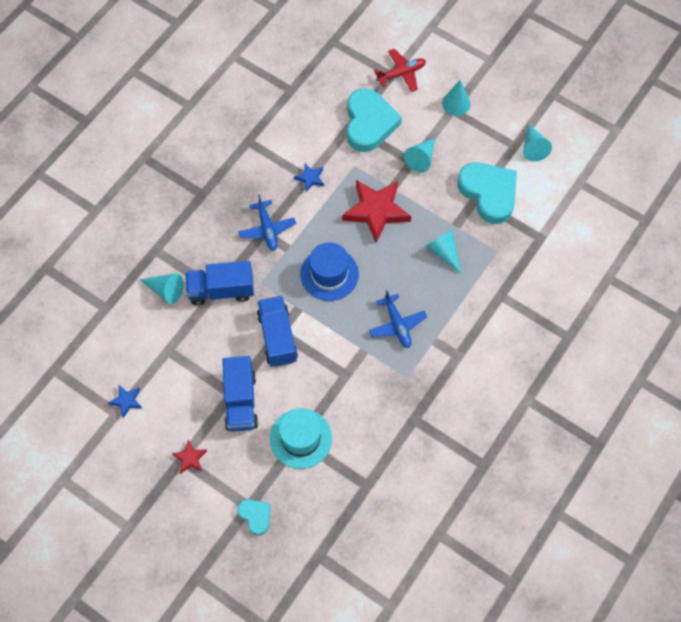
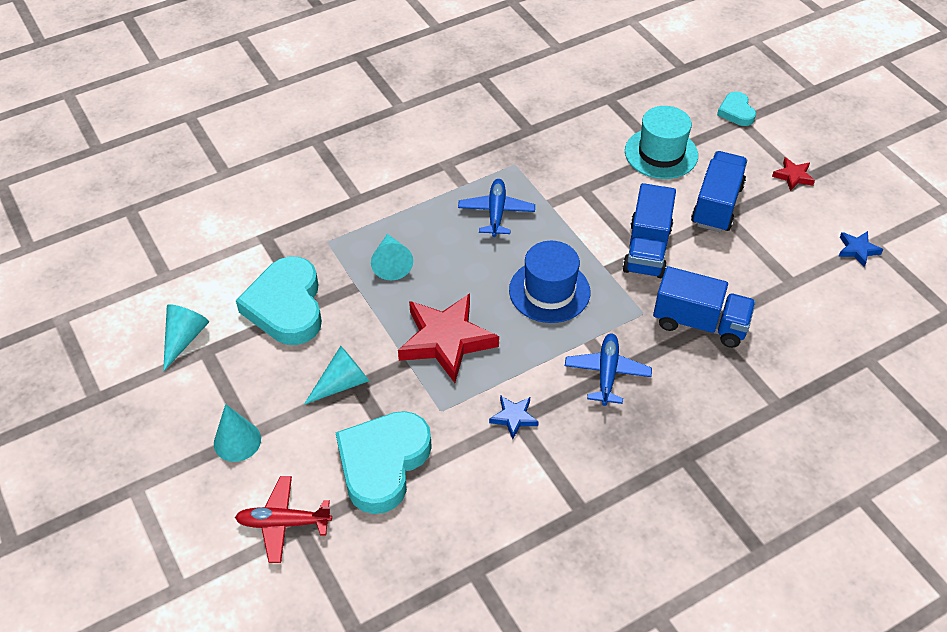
camera: 155 degrees left, 15 degrees down
turquoise cone [140,273,184,304] -> none

